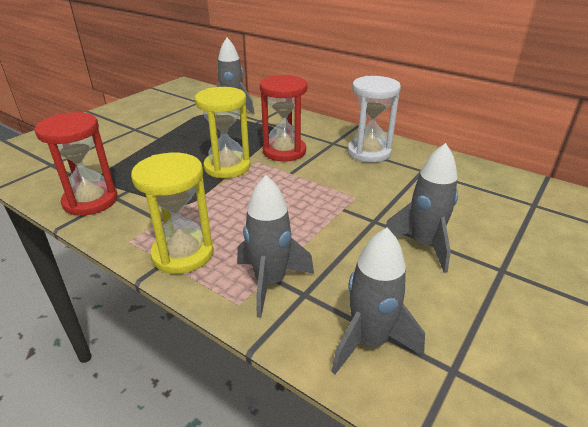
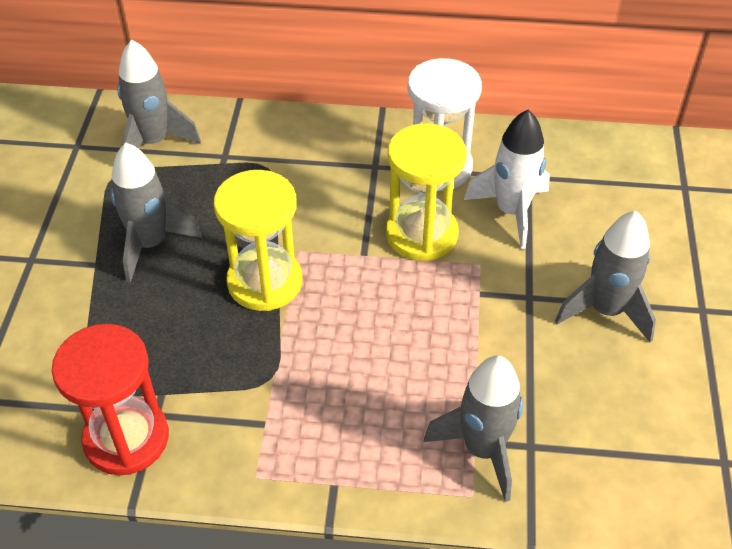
camera: 30 degrees left, 15 degrees up
yellow hourglass [131,153,214,274] -> yellow hourglass moved to [386,123,467,261]
red hourglass [260,75,307,162] -> none
grey rocket [331,227,425,374] -> grey rocket moved to [111,143,202,283]
none -> white rocket [464,110,550,250]

